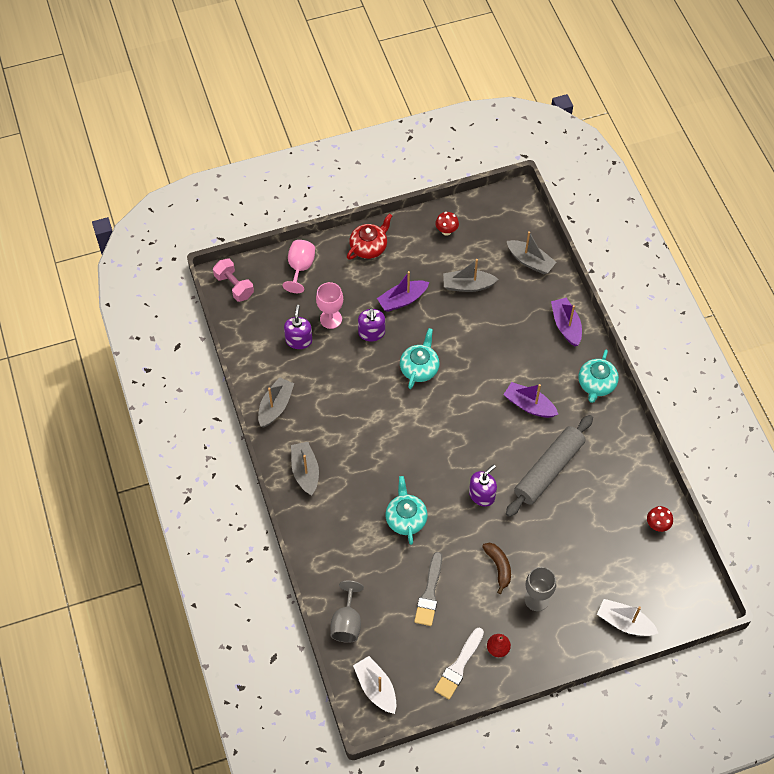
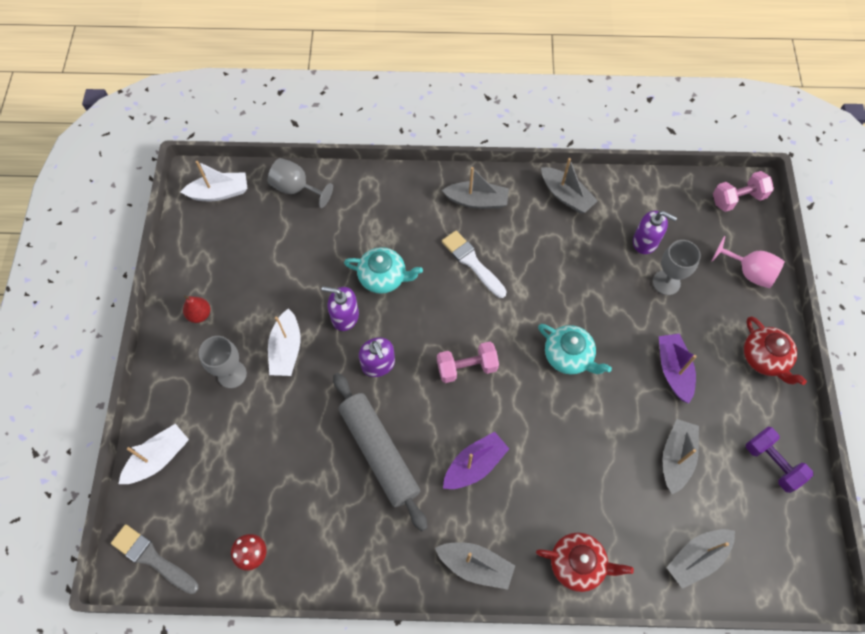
camera: 110 degrees right, 5 degrees up
pink goblet [316,282,343,329] -> grey goblet [653,240,701,295]
purple soap dispenser [358,308,385,341] -> purple soap dispenser moved to [322,286,359,331]
grey brush [414,552,442,626] -> grey brush moved to [111,524,199,594]
white brush [434,628,484,699] -> white brush moved to [442,231,507,298]
red mushroom [435,212,459,236] -> purple dumbbell [746,427,813,493]
brown banana [482,543,511,594] -> white boat [268,308,301,376]
purple boat [551,297,582,346] -> red teapot [536,532,634,592]
turquoise teapot [578,350,619,403] -> grey boat [435,542,515,590]
none -> pink dumbbell [437,342,499,383]

